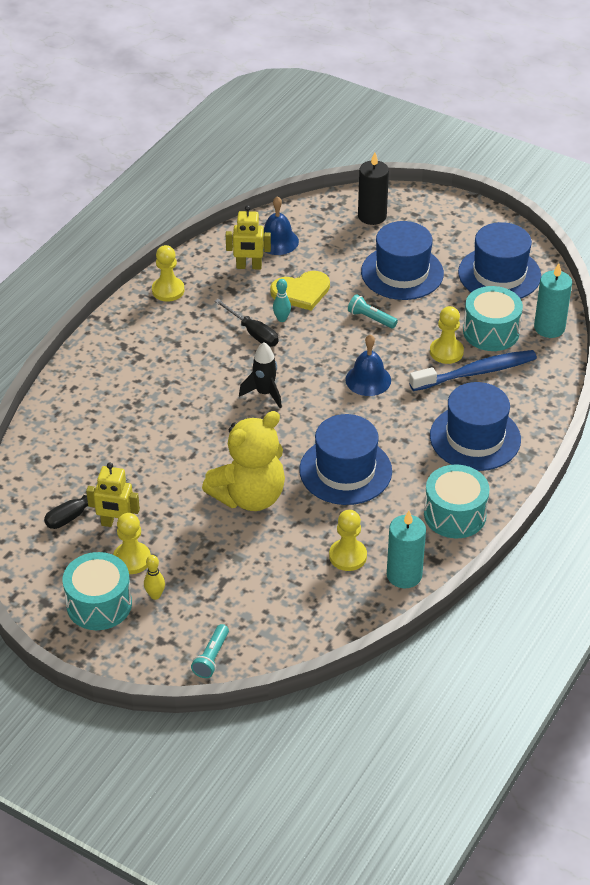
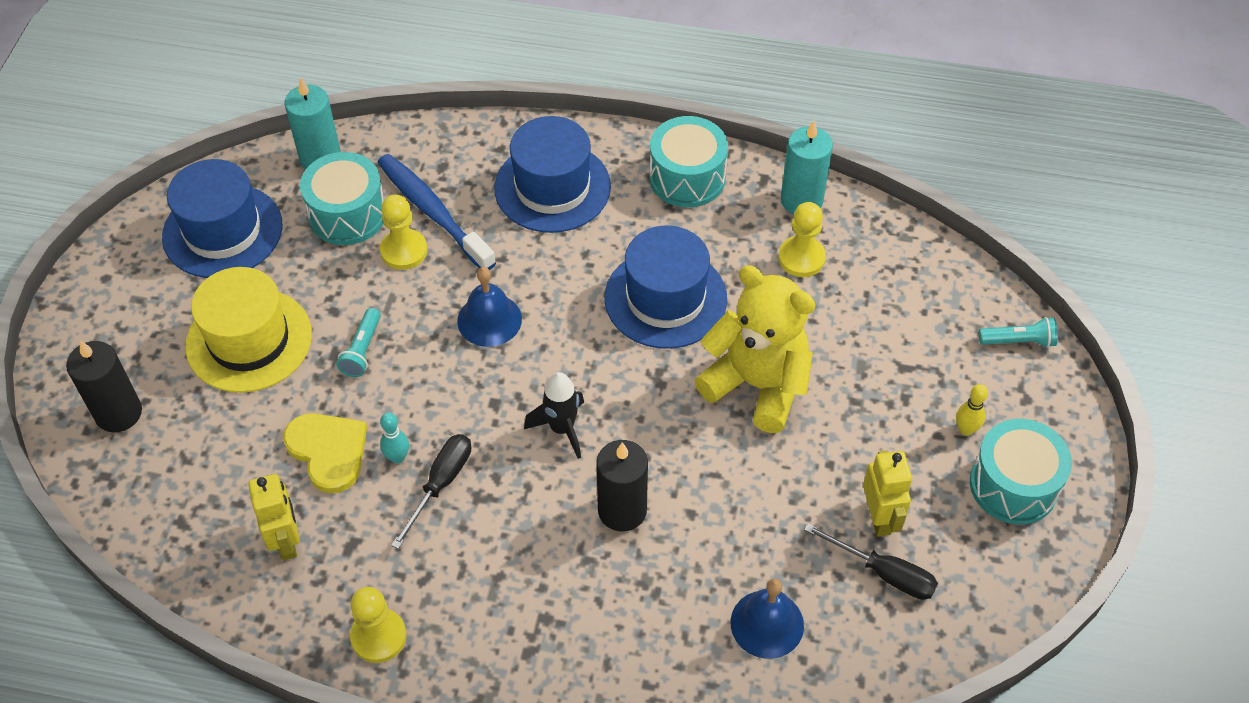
camera: 110 degrees left, 10 degrees up
yellow pawn [113,513,151,574] -> none
blue bell [263,196,299,255] -> blue bell moved to [731,579,804,659]
blue hat [361,221,444,300] -> yellow hat [185,267,312,393]
none -> black candle [596,440,648,531]

